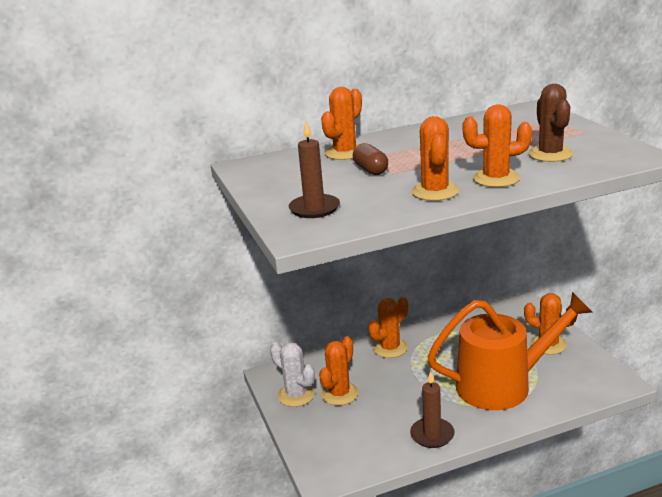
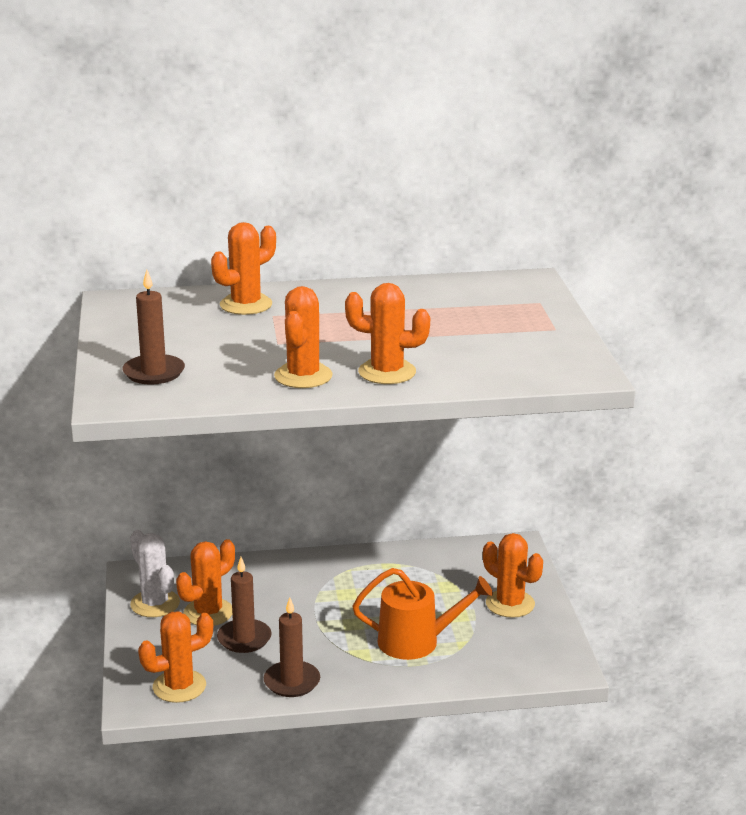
camera: 10 degrees right, 0 degrees up
brown capsule [353,143,388,175] -> none
orange cactus [368,297,408,358] -> orange cactus moved to [138,611,213,703]
orange watering can [427,292,592,410] -> orange watering can [353,568,493,660], size x0.62
brown cactus [528,84,573,162] -> none
none -> brown candle [217,557,272,653]

